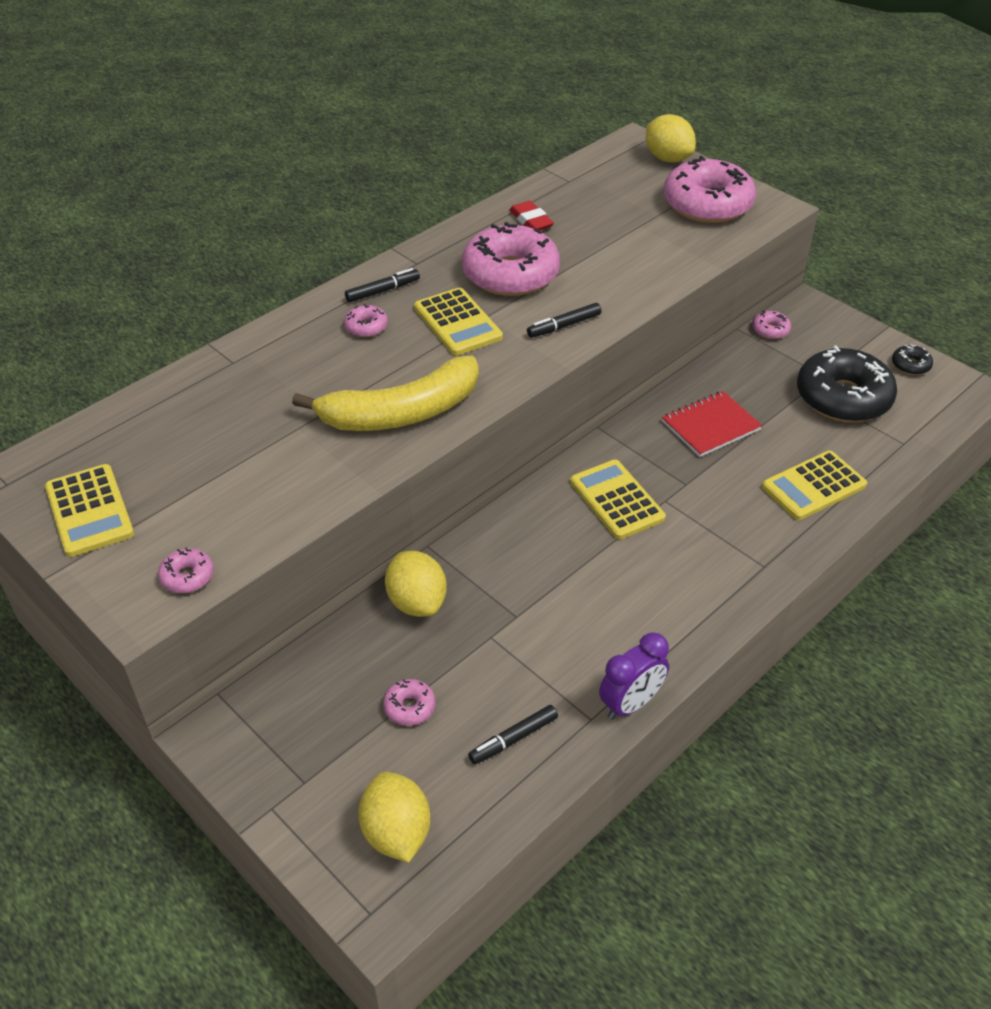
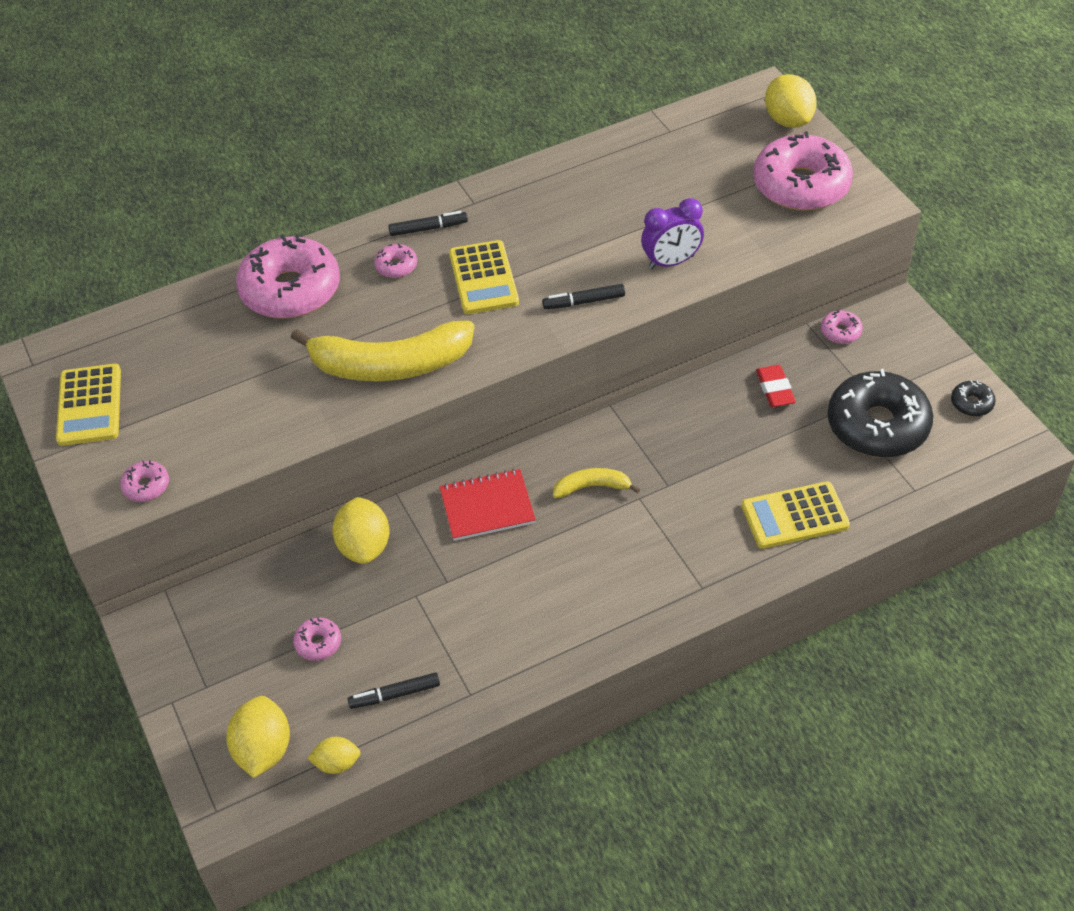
camera: 20 degrees right, 5 degrees up
pink donut [462,222,560,296] -> pink donut moved to [236,234,340,319]
red eraser [509,201,554,230] -> red eraser moved to [756,365,796,407]
yellow calculator [570,459,666,540] -> yellow banana [553,468,640,498]
purple clock [599,633,669,720] -> purple clock moved to [641,198,704,269]
red notebook [662,391,762,457] -> red notebook moved to [439,469,536,541]
none -> yellow lemon [307,737,361,774]

